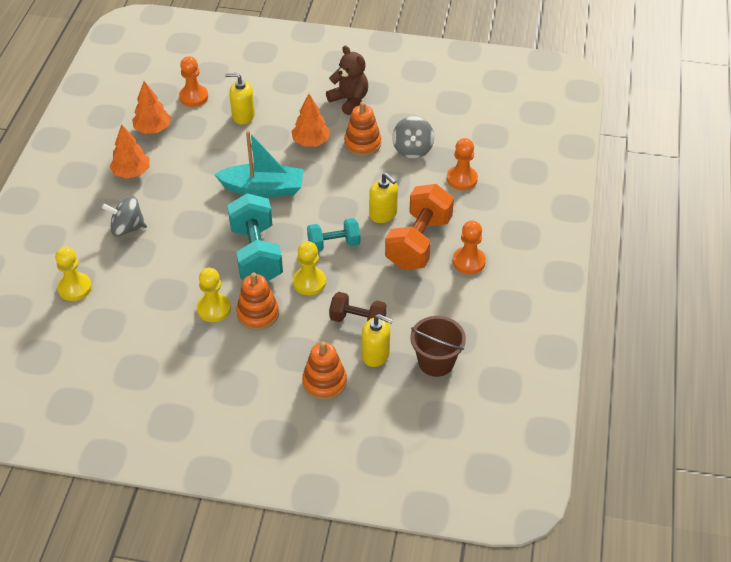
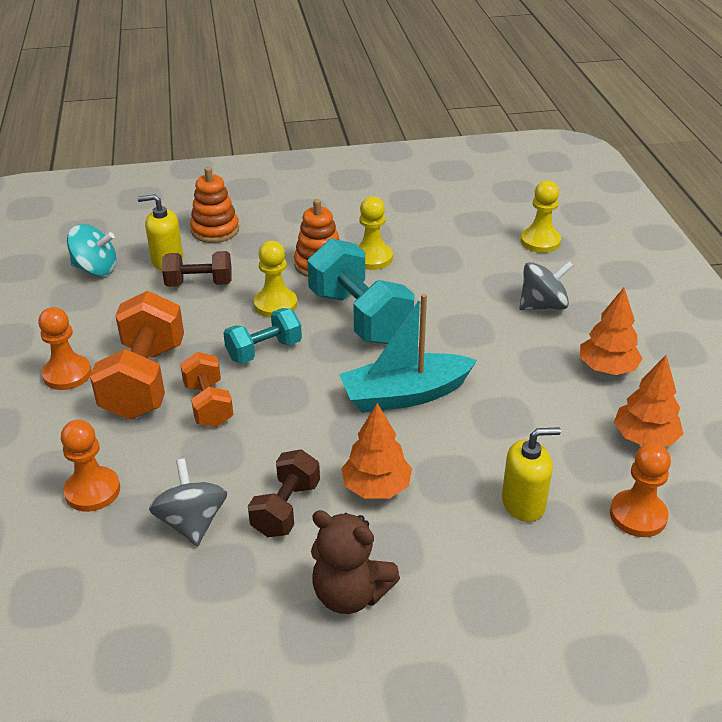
camera: 160 degrees right, 10 degrees down
orange stacking toy [344,102,381,156] -> brown dumbbell [248,449,320,537]
yellow soap dispenser [369,173,398,223] -> orange dumbbell [180,352,234,427]
brown bucket [411,316,466,377] -> turquoise spinning top [67,224,116,276]

